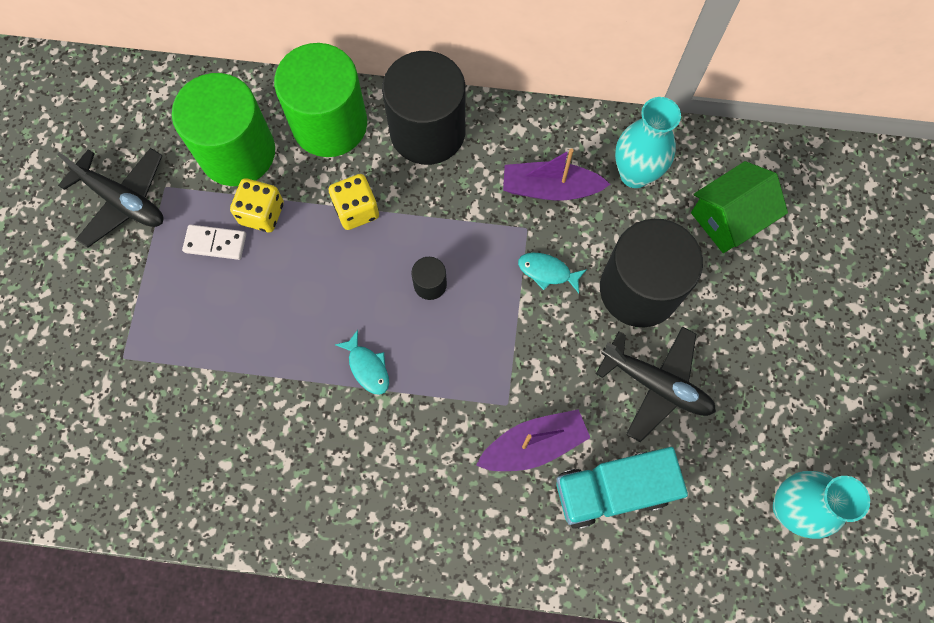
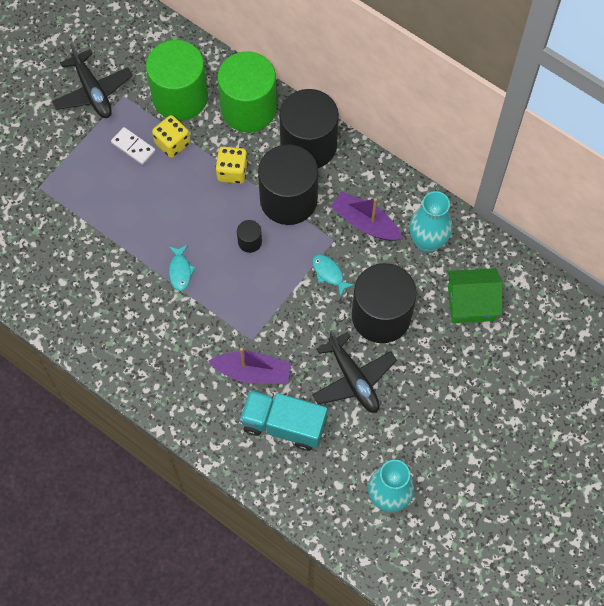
camera: 30 degrees right, 5 degrees down
none -> black cylinder [258,144,318,225]

